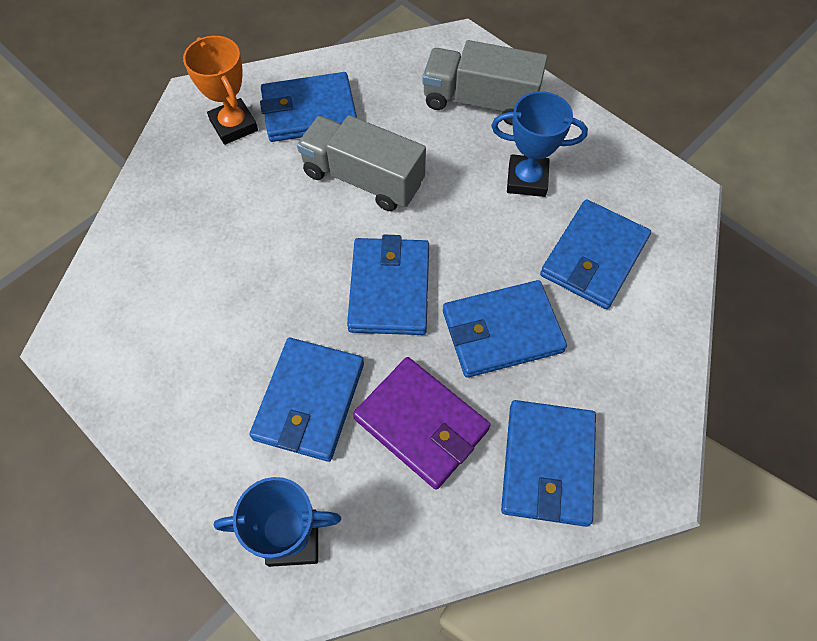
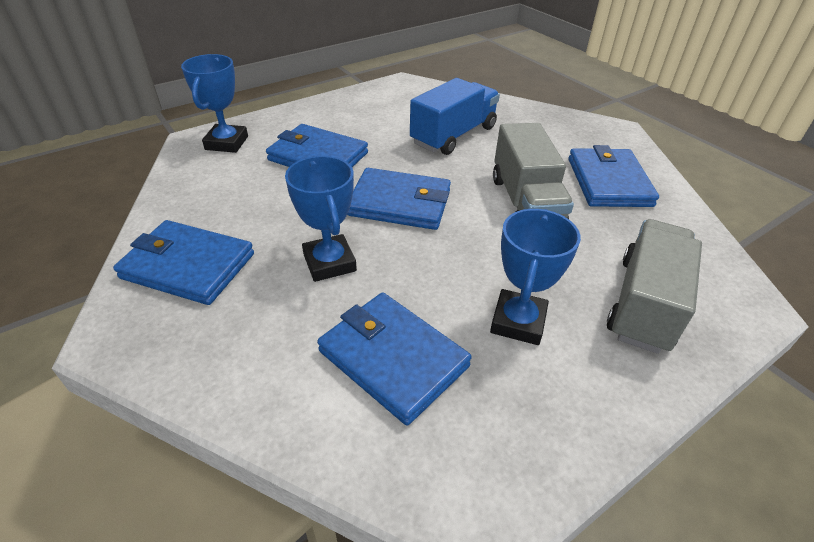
camera: 100 degrees right, 20 degrees down
orange trophy [183,36,258,145] -> none
grey truck [297,115,426,211] -> grey truck turned 135 degrees clockwise [493,123,574,219]
purple wallet [353,357,491,490] -> none
blue wallet [443,280,567,378] -> blue trophy [285,156,357,282]
none -> blue truck [410,78,500,155]

